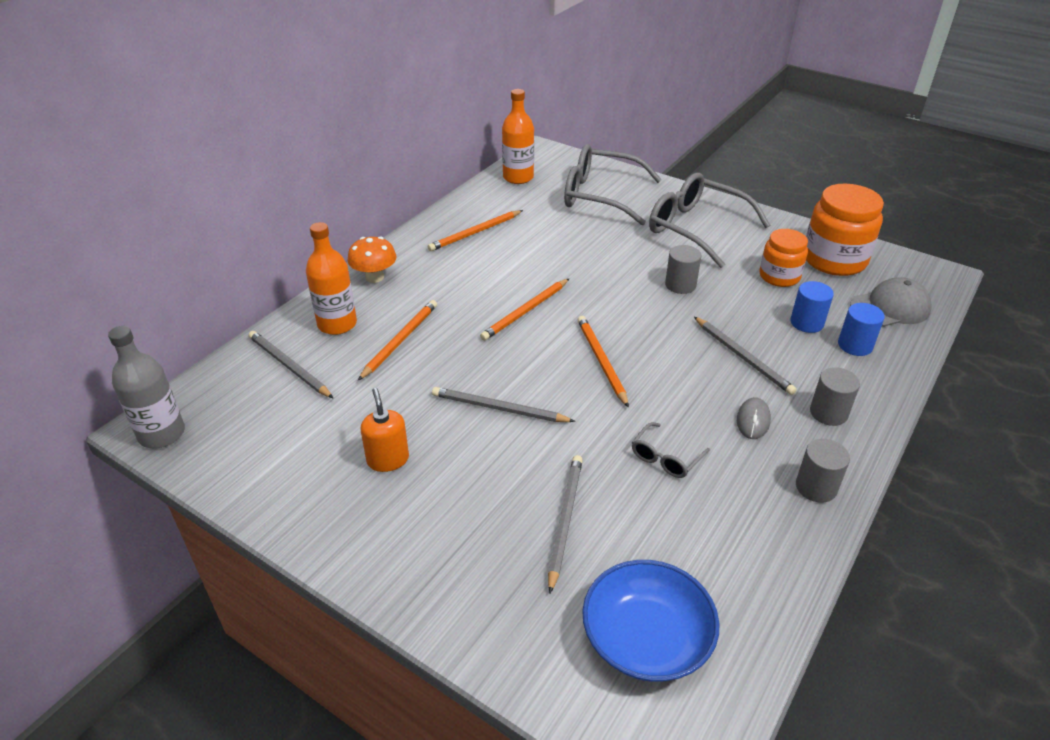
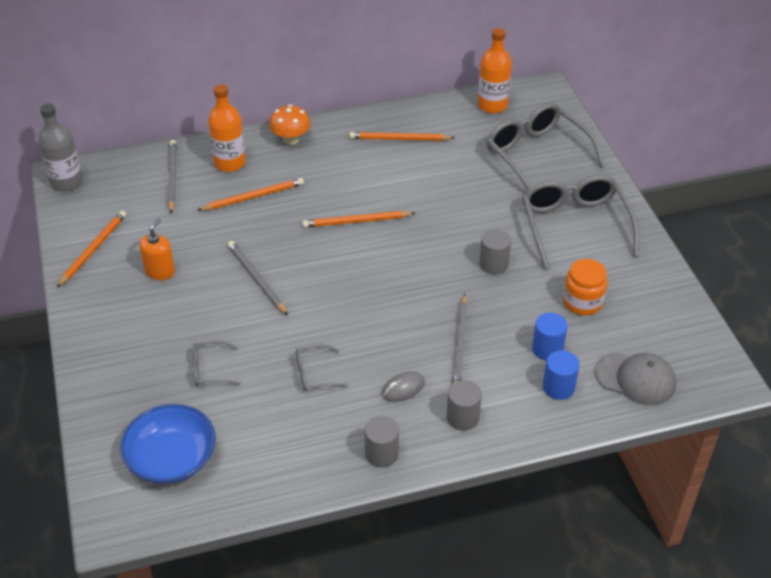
camera: 40 degrees right, 5 degrees up
grey pencil [548,455,583,594] -> grey glasses [193,340,240,386]
orange pencil [577,316,629,408] -> orange pencil moved to [57,211,126,287]
orange jar [806,184,884,276] -> none

